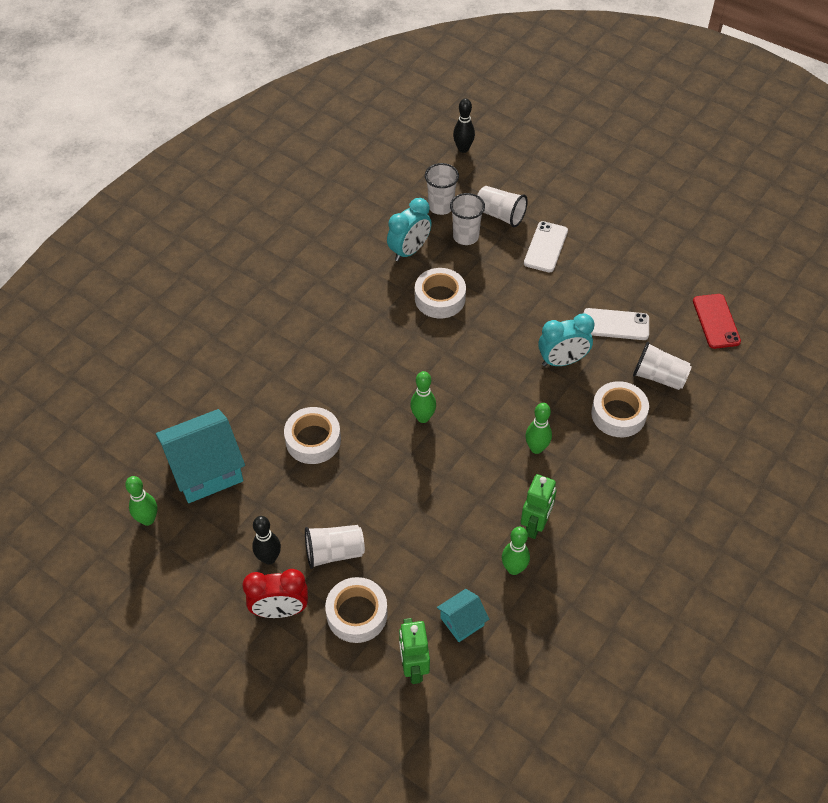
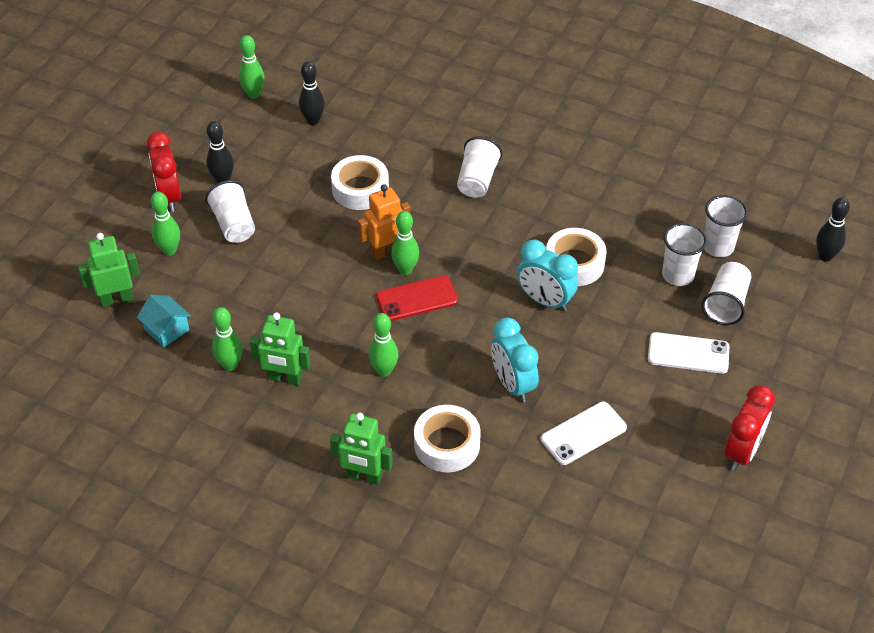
camera: 80 degrees right, 5 degrees down
turquoise house [156,409,245,503] -> black bowling pin [299,61,325,125]
white tape [325,577,388,643] -> green bowling pin [151,192,180,256]
turquoise clock [387,198,432,262] -> turquoise clock moved to [517,240,578,311]
white phone [584,308,649,340] -> white phone turned 60 degrees clockwise [541,402,627,465]
white cup [633,342,692,390] -> white cup moved to [457,137,503,198]
red phone [693,294,741,349] -> red phone moved to [376,275,458,321]
none -> green robot [330,413,393,485]
none -> orange robot [358,184,410,260]
none -> red clock [724,385,775,471]

